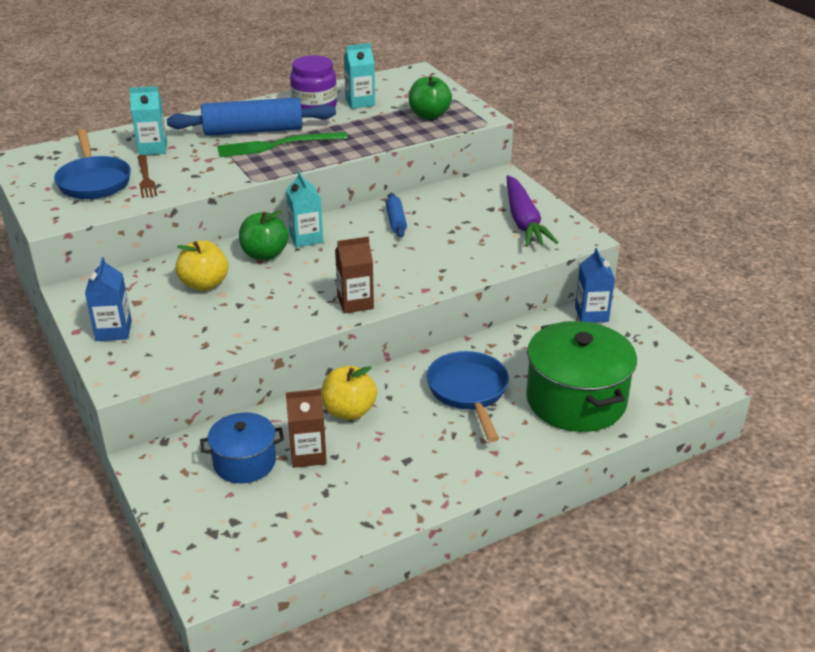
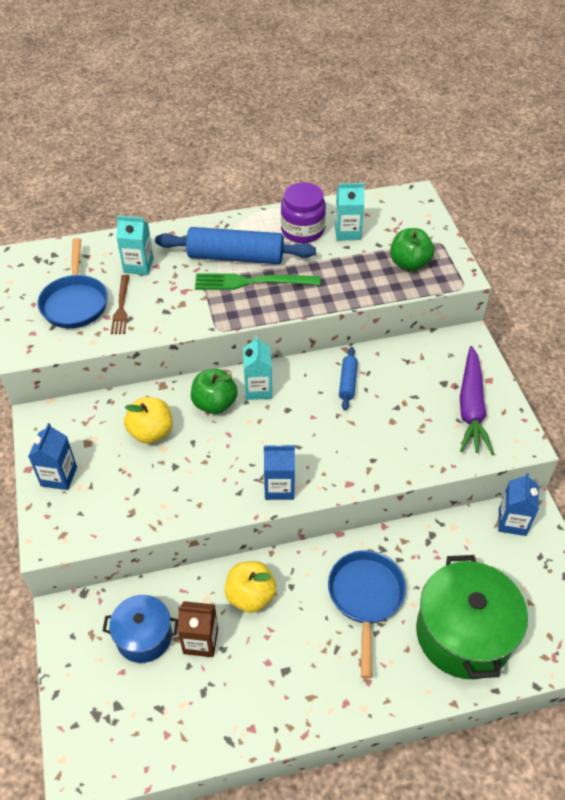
camera: 15 degrees right, 15 degrees up
brown carton [335,236,374,313] -> blue carton [264,443,295,500]

